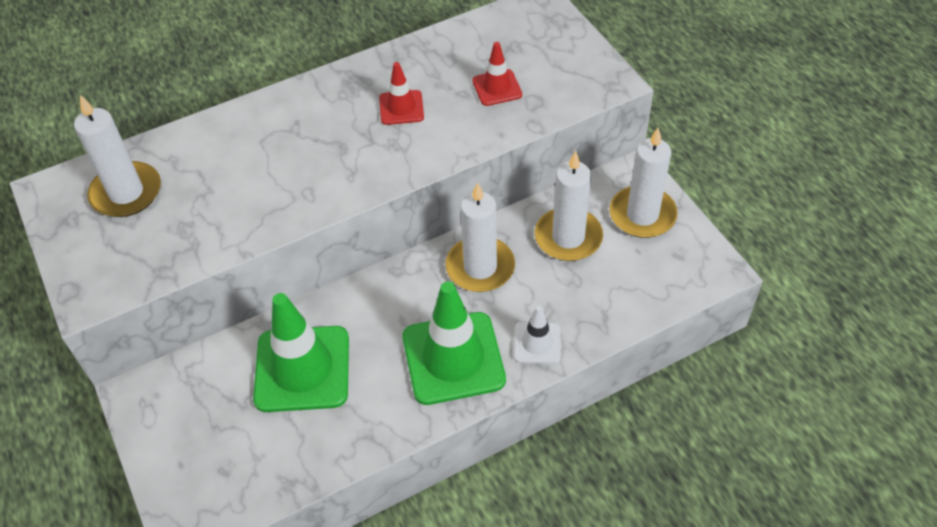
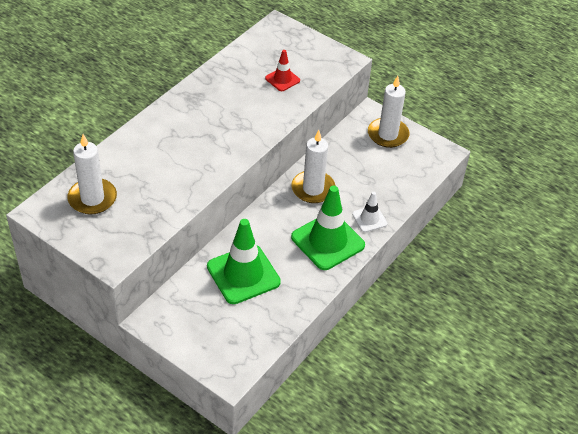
camera: 30 degrees left, 5 degrees down
red traffic cone [379,62,424,125] -> none
white candle [535,151,603,261] -> none

